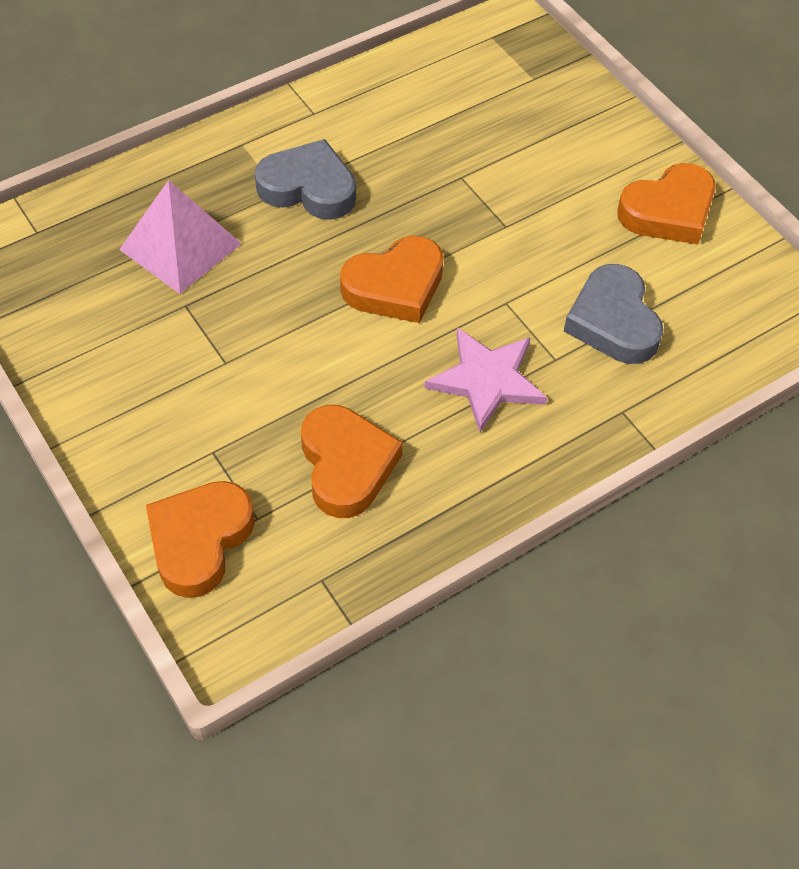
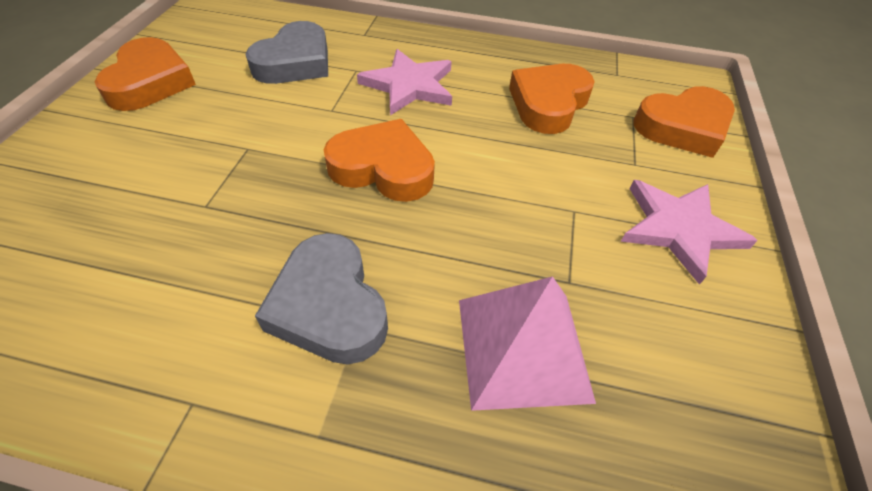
camera: 135 degrees left, 5 degrees down
orange heart [617,163,716,244] -> orange heart turned 75 degrees clockwise [95,37,196,111]
none -> pink star [621,180,758,285]

